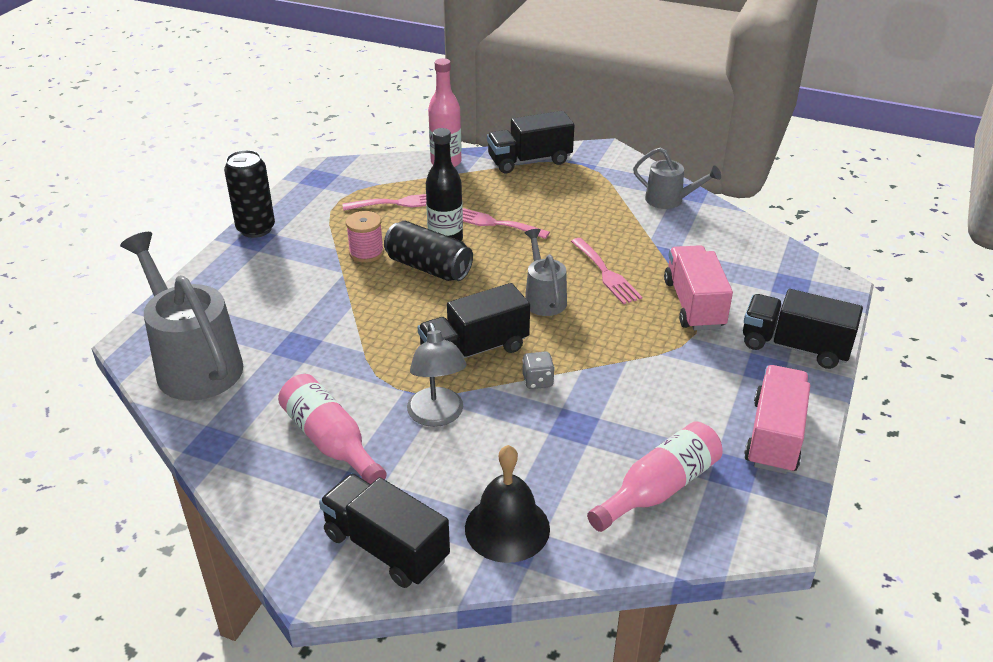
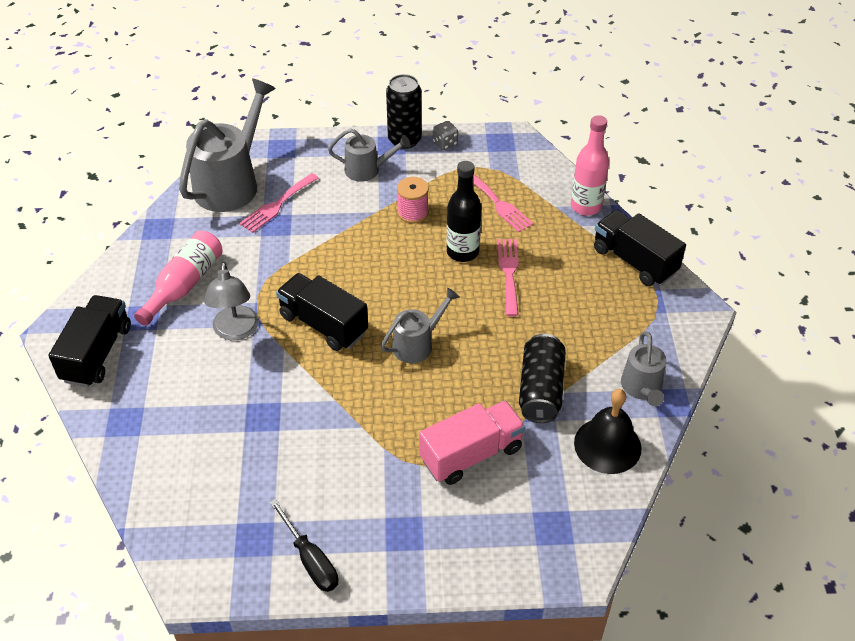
camera: 65 degrees right, 10 degrees up
black can [384,221,473,281] -> black can moved to [519,334,566,423]
grey lamp [407,323,467,427] -> grey lamp turned 60 degrees counterclockwise [204,262,259,340]
black bell [465,445,550,563] -> black bell moved to [574,389,642,474]
grey dice [522,352,555,389] -> grey dice moved to [433,121,458,150]
pink fork [571,238,642,304] -> pink fork moved to [239,173,319,233]
pink bottle [587,421,723,532] -> none
black truck [743,289,863,369] -> none
pink truck [744,365,810,474] -> black screwdriver [270,499,338,592]
none -> grey watering can [328,129,411,182]

